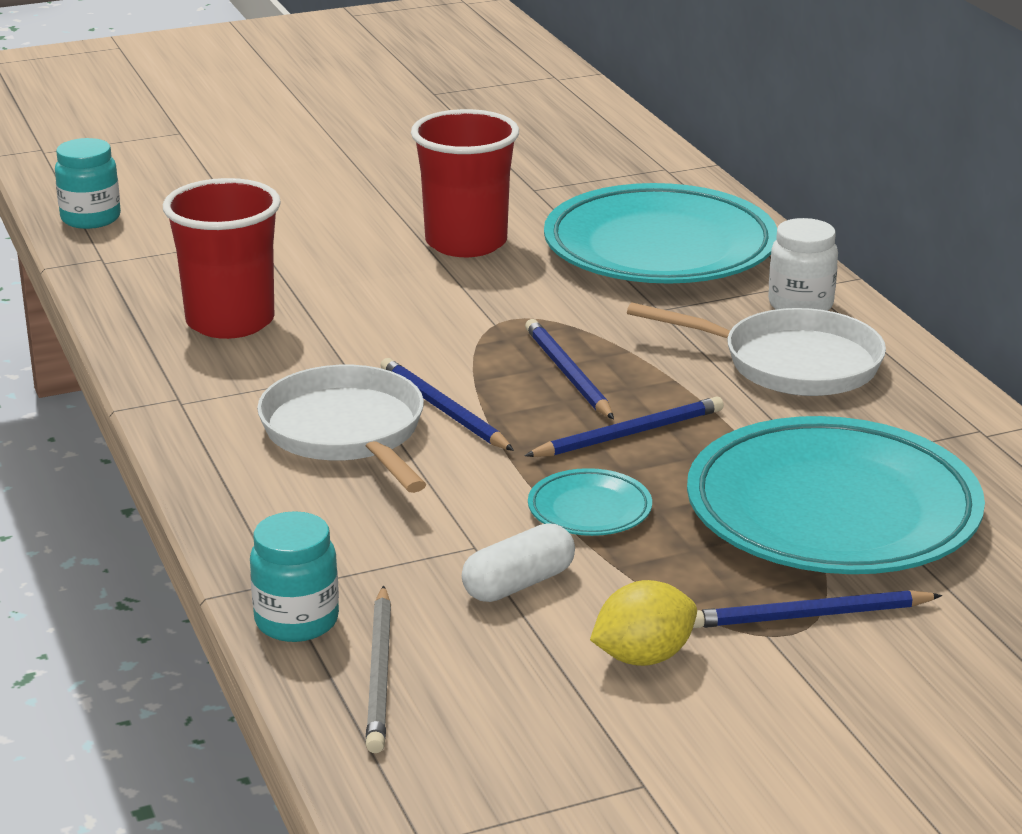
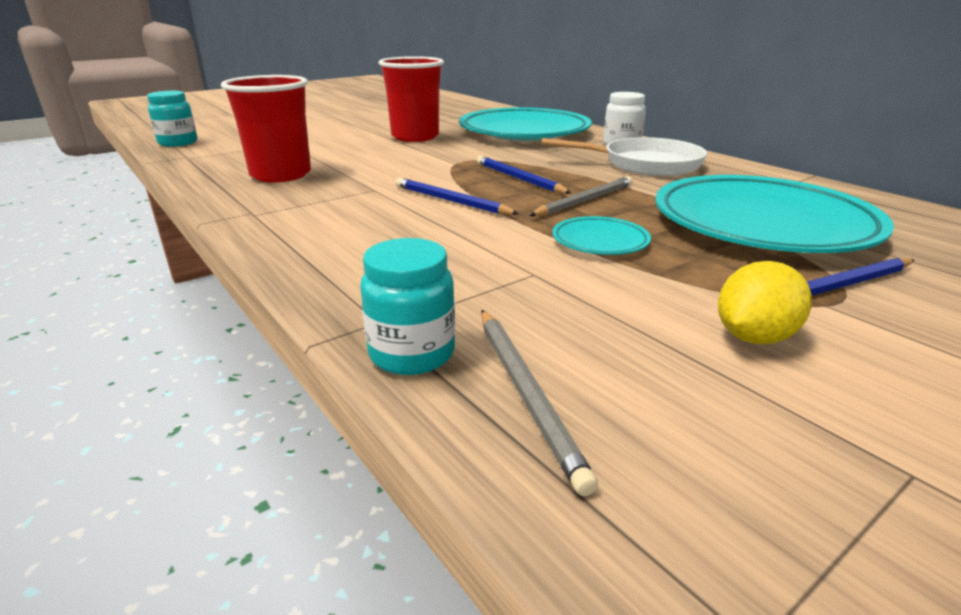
camera: 15 degrees left, 0 degrees up
white pan [257,365,427,493] -> none
white capsule [462,524,575,602] -> none
blue pencil [524,396,724,457] -> grey pencil [529,176,633,217]

